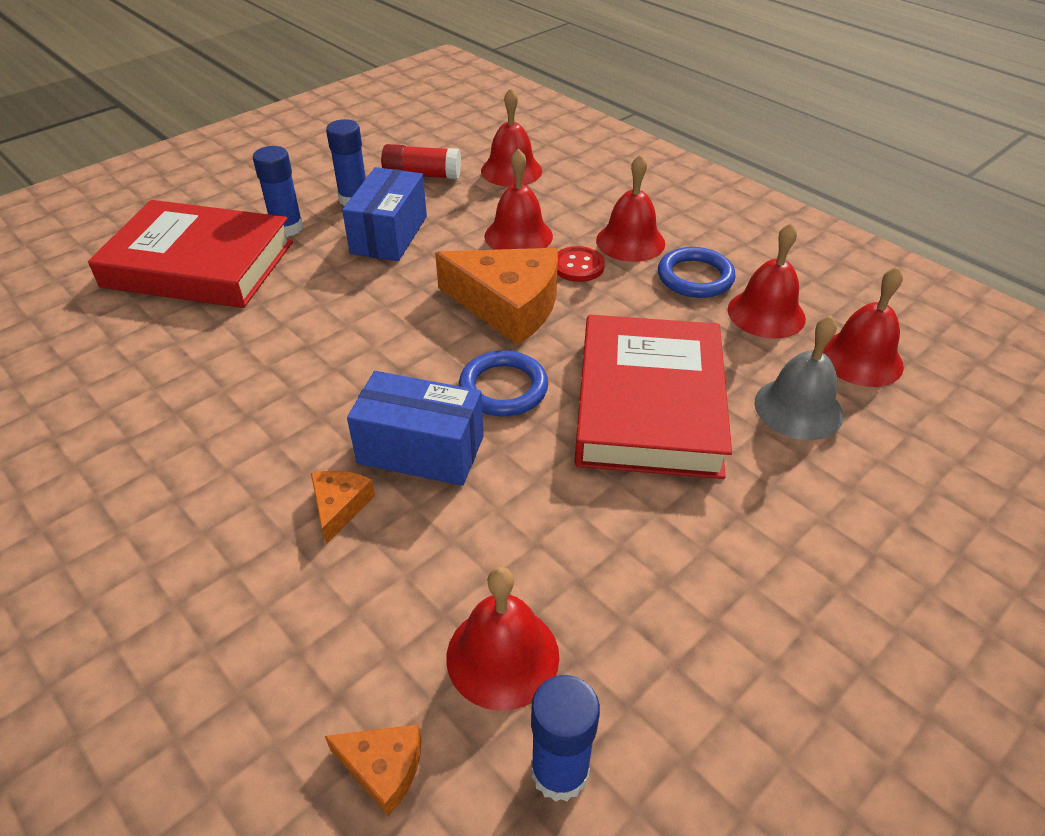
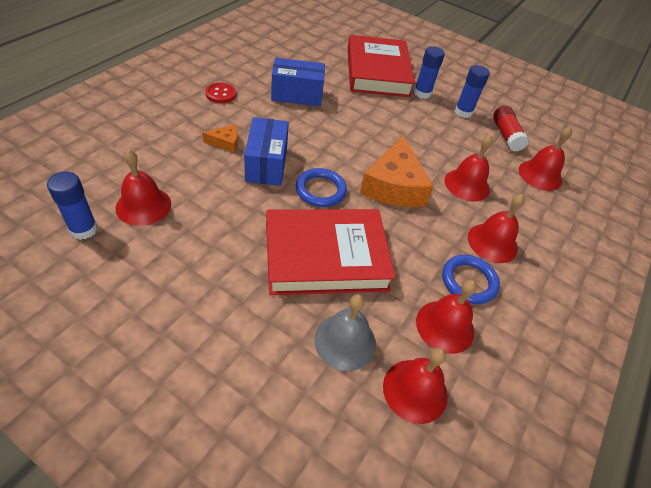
camera: 70 degrees right, 5 degrees up
orange cheese [325,724,421,816] -> none
blue box [342,167,427,261] -> blue box moved to [271,58,325,106]
red button [557,246,605,282] -> red button moved to [205,83,236,103]

